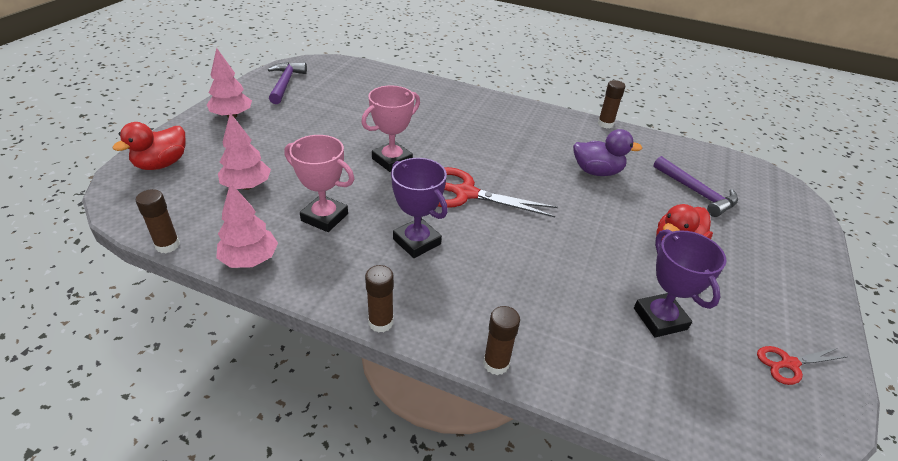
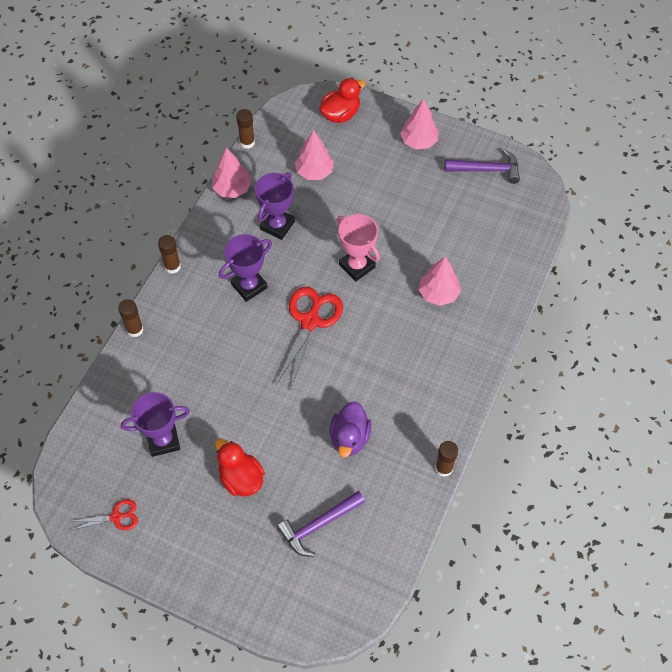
camera: 95 degrees right, 20 degrees up
red duck [112,122,186,170] -> red duck turned 105 degrees clockwise [319,78,365,123]
pink trophy [285,135,354,232] -> purple trophy [255,172,295,240]
red scissors [757,346,847,385] -> red scissors turned 90 degrees clockwise [69,499,138,530]
none -> pink tree [419,256,461,306]

